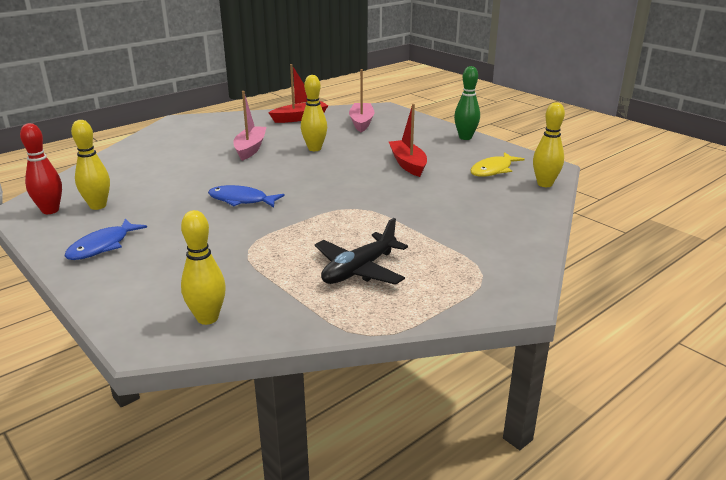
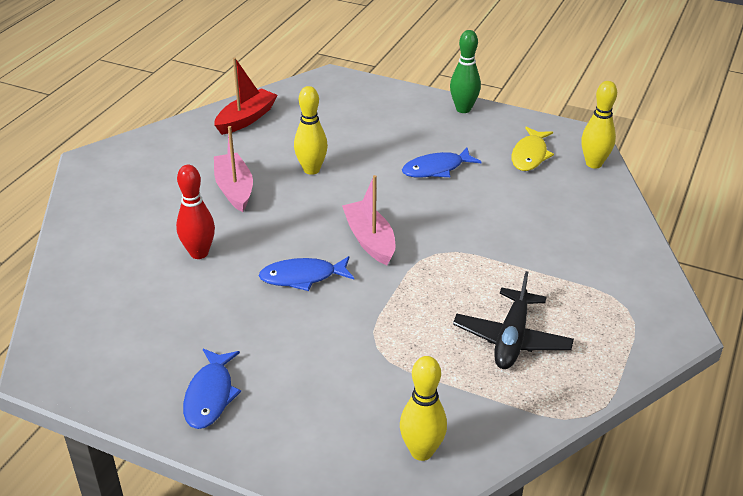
camera: 25 degrees left, 10 degrees up
red bowling pin [20,123,62,214] -> red bowling pin moved to [176,165,215,259]
yellow bowling pin [71,120,110,210] -> none
pink boat [349,69,375,132] -> pink boat moved to [342,175,395,265]
red boat [389,104,427,177] -> blue fish [402,148,482,178]

